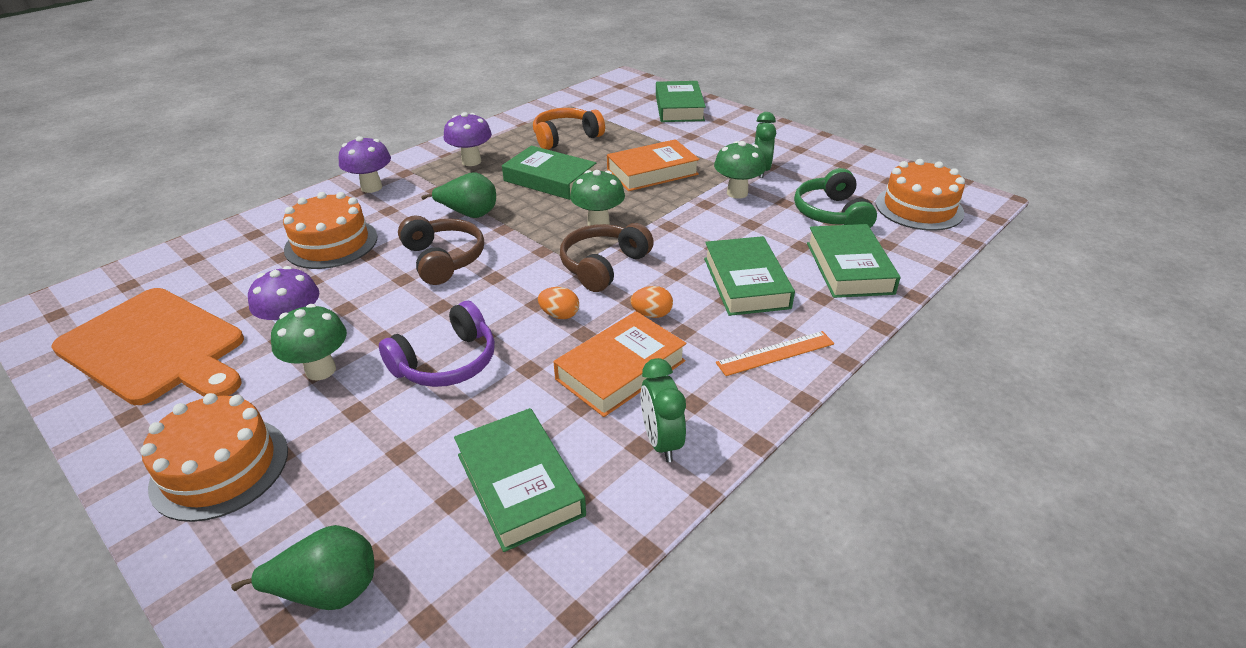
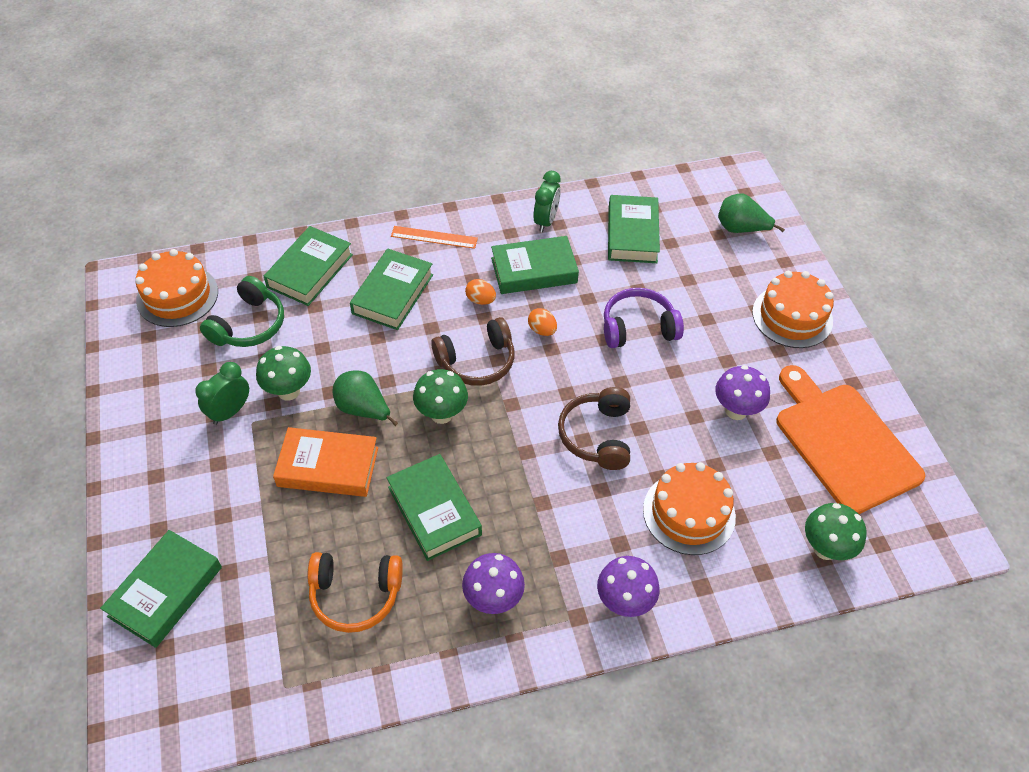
camera: 150 degrees left, 15 degrees up
green mushroom [271,304,347,380] -> green mushroom moved to [805,503,866,560]
green pear [421,172,496,218] -> green pear moved to [333,371,398,426]
orange book [553,311,687,417] -> green book [491,236,579,294]

